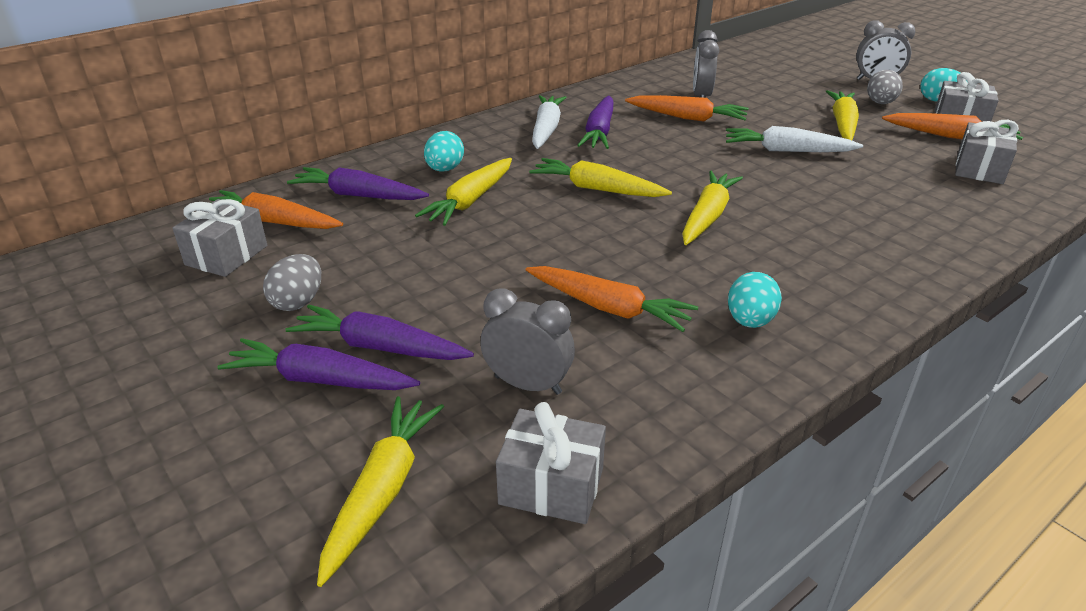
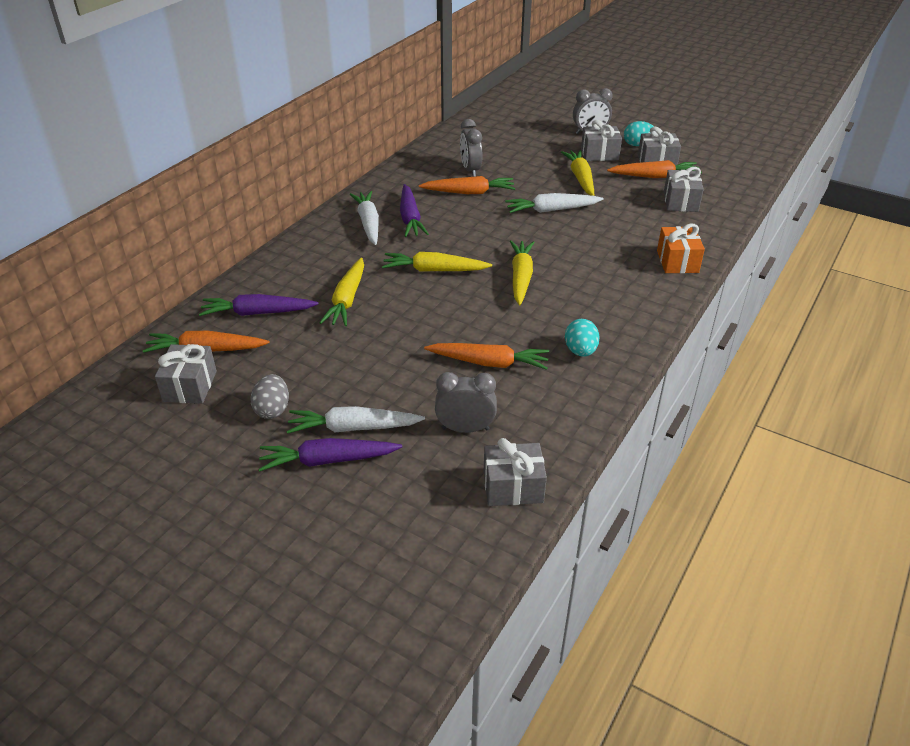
camera: 20 degrees left, 5 degrees up
purple carrot [285,305,474,360] -> white carrot [286,406,425,434]
yellow carrot [317,396,444,587] -> none
turquoise egg [424,131,464,171] -> none
grey egg [867,70,903,104] -> grey gift [581,120,622,161]
none -> orange gift [657,224,705,273]

